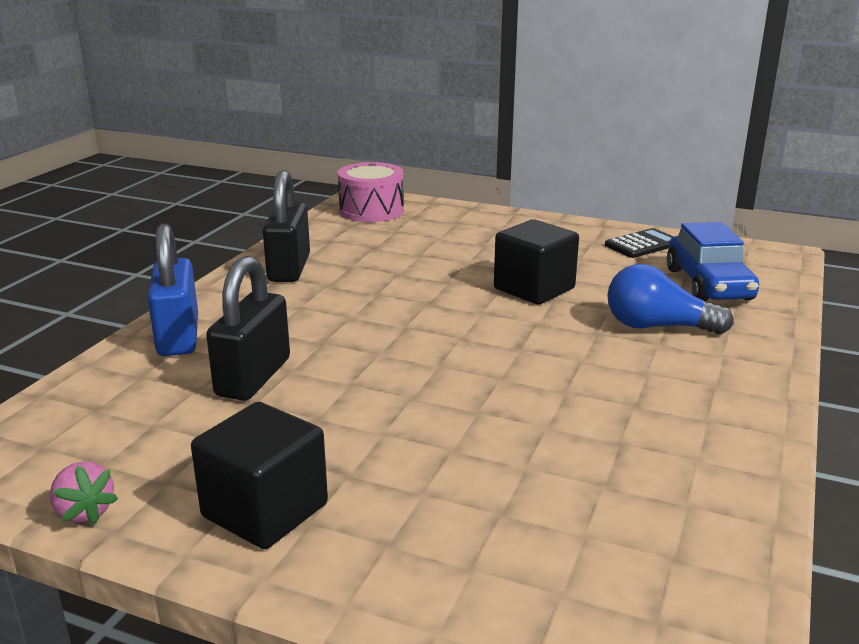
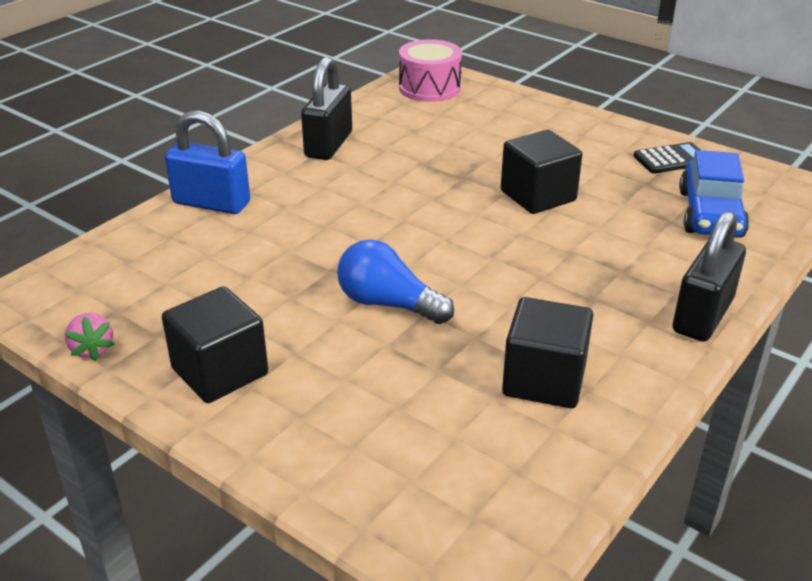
camera: 15 degrees right, 10 degrees up
blue padlock [147,223,198,356] -> blue padlock turned 75 degrees counterclockwise [165,111,250,214]
black padlock [206,256,290,401] -> black padlock moved to [673,211,746,342]
blue light bulb [607,264,734,334] -> blue light bulb moved to [337,240,454,324]
none -> black cube [502,297,593,408]

